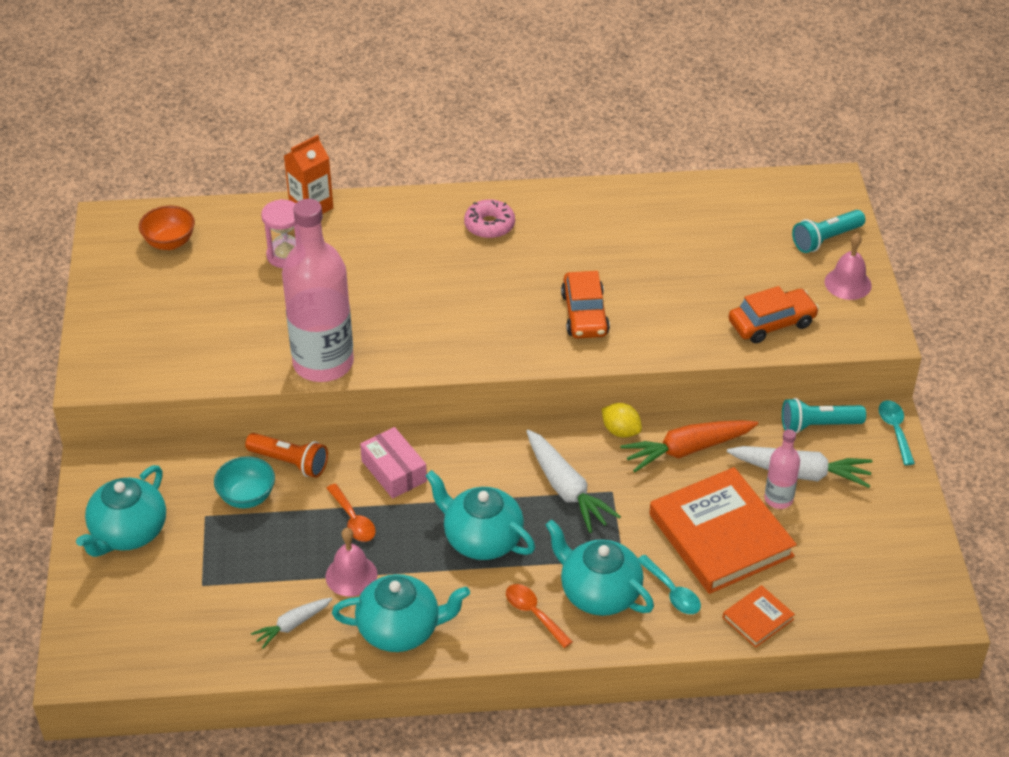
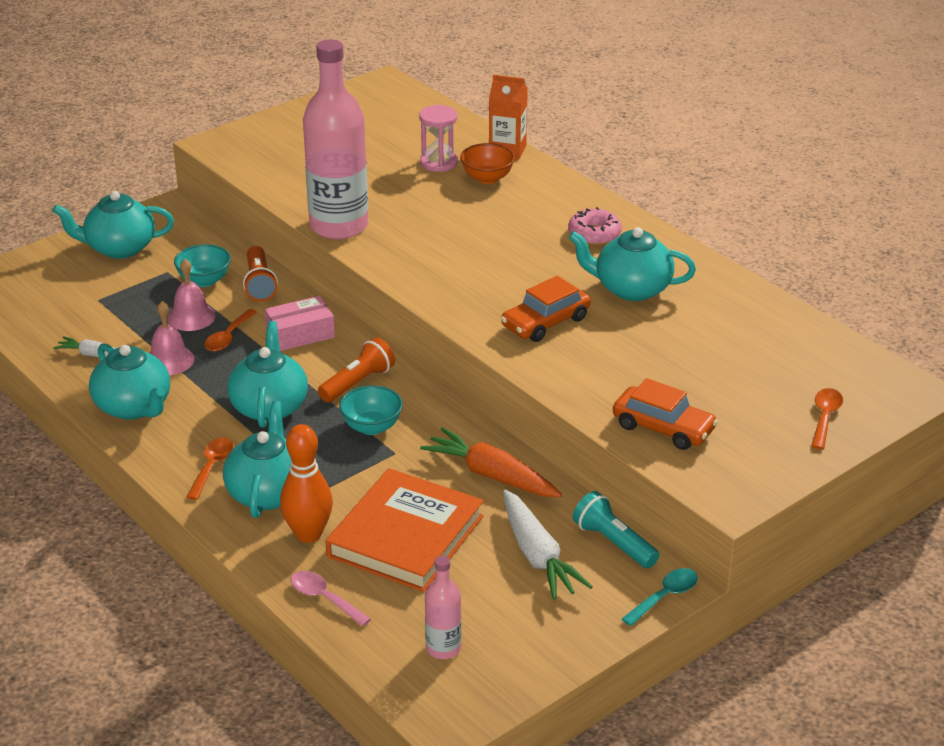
camera: 55 degrees right, 10 degrees down
orange bowl [139,206,195,250] -> orange bowl moved to [460,143,515,184]
pink box [360,427,427,499] -> pink box turned 45 degrees clockwise [265,296,335,351]
white carrot [526,429,621,533] -> turquoise bowl [339,385,403,435]
yellow lemon [602,403,642,438] -> none
turquoise spoon [638,555,701,614] -> orange bowling pin [280,424,333,543]
orange book [723,585,795,648] -> pink spoon [291,571,371,626]
pink bottle [764,429,800,509] -> pink bottle moved to [425,556,461,659]
turquoise flashlight [792,210,865,253] -> orange spoon [811,388,843,449]
pink bell [825,233,872,300] -> pink bell moved to [167,259,216,331]
none -> orange flashlight [318,337,395,402]
none -> turquoise teapot [569,227,696,301]

